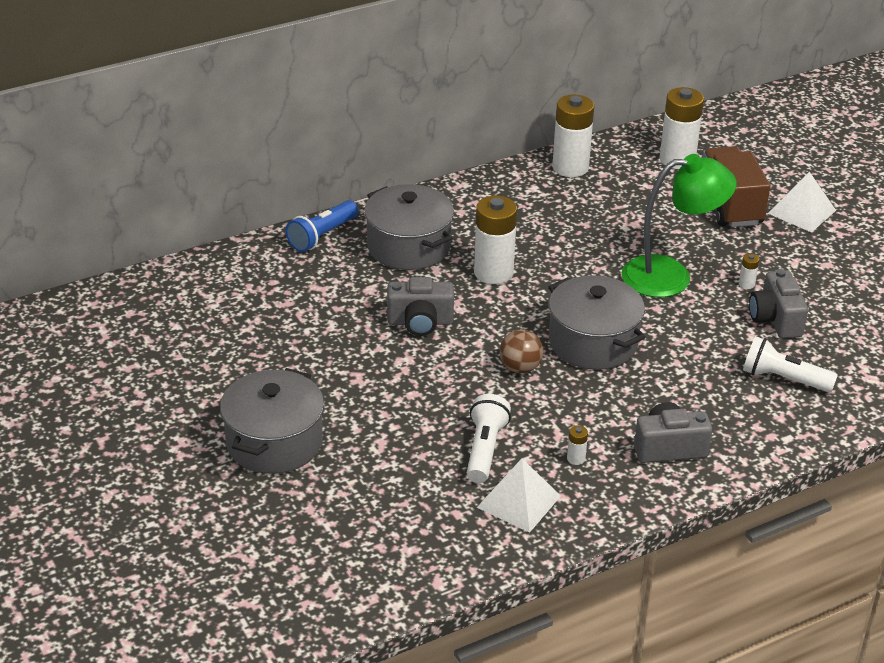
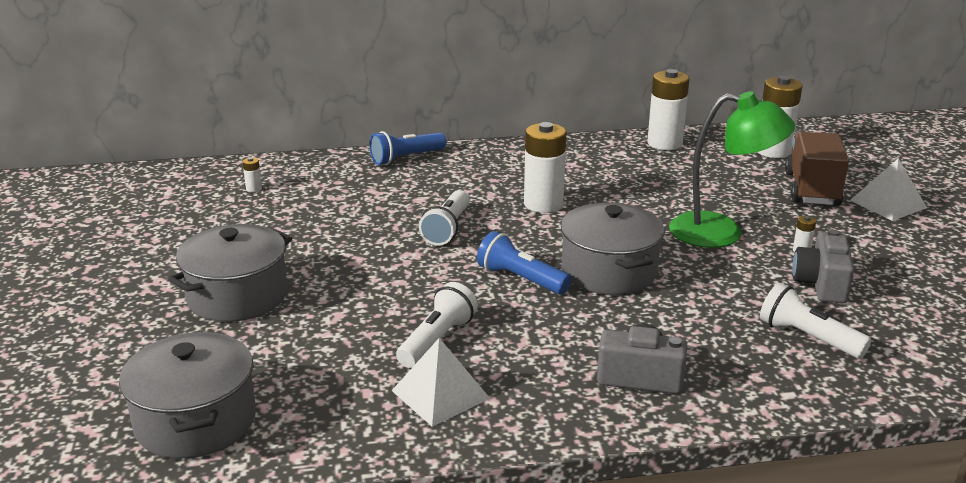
camera: 20 degrees right, 10 degrees down
grey pot [364,184,454,270] -> grey pot moved to [119,331,256,459]
grey camera [387,277,454,336] -> white flashlight [419,190,469,246]
brown ball [500,329,543,373] -> blue flashlight [477,231,571,294]
white battery [567,425,588,465] -> white battery moved to [243,157,262,193]

